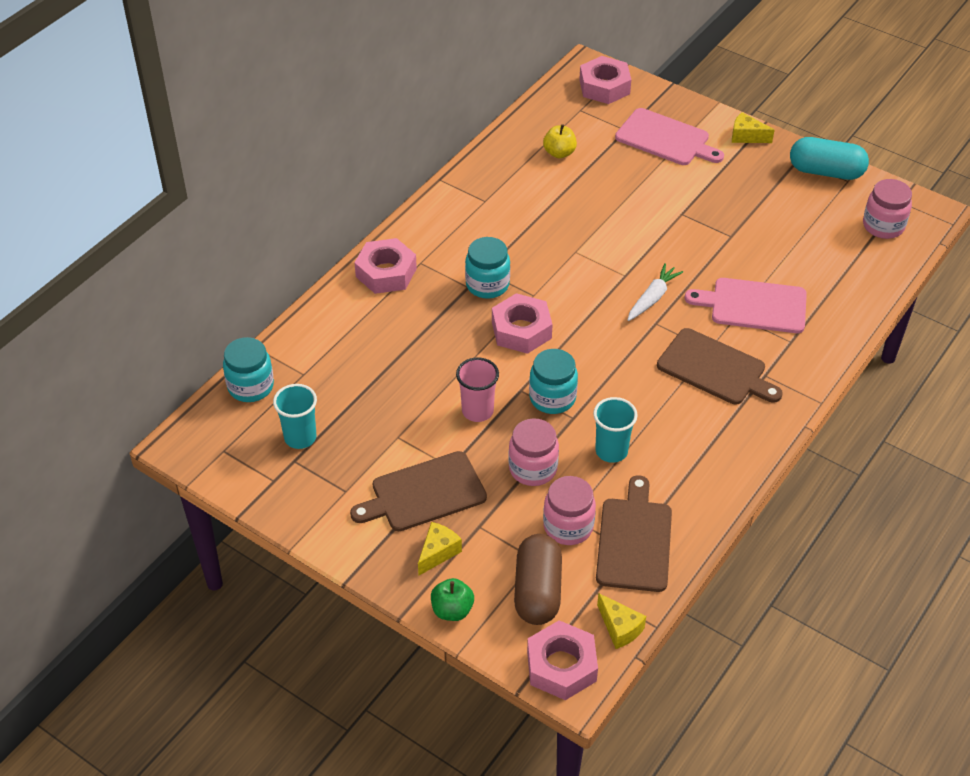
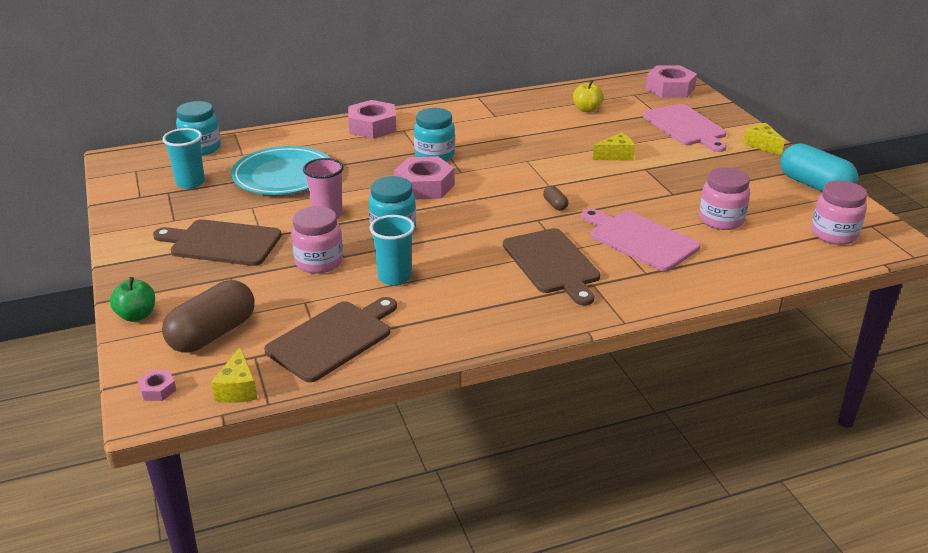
camera: 35 degrees right, 15 degrees down
yellow cheese [418,522,462,575] -> yellow cheese moved to [593,133,635,160]
pink nut [527,620,598,700] -> pink nut [137,370,176,401], size x0.46
pink jar [543,476,596,545] -> pink jar moved to [699,167,750,230]
white carrot [628,263,683,321] -> brown capsule [543,186,568,211]
none -> turquoise plate [231,146,330,195]

